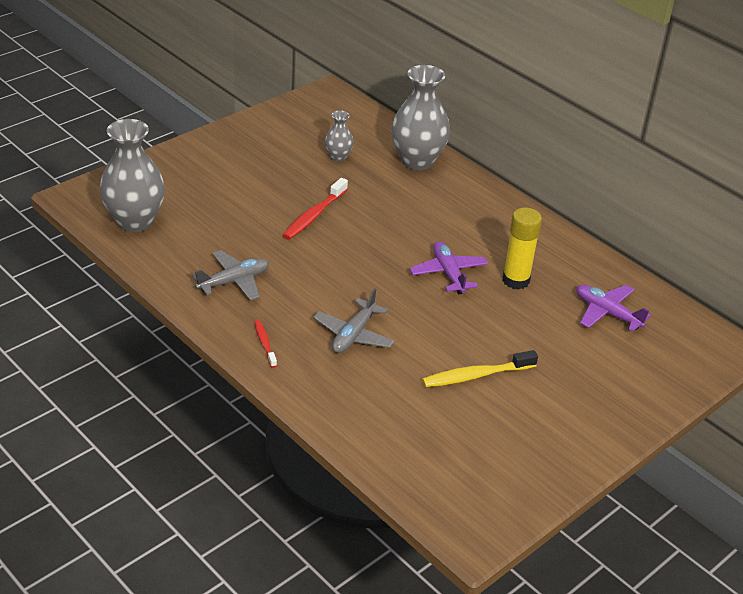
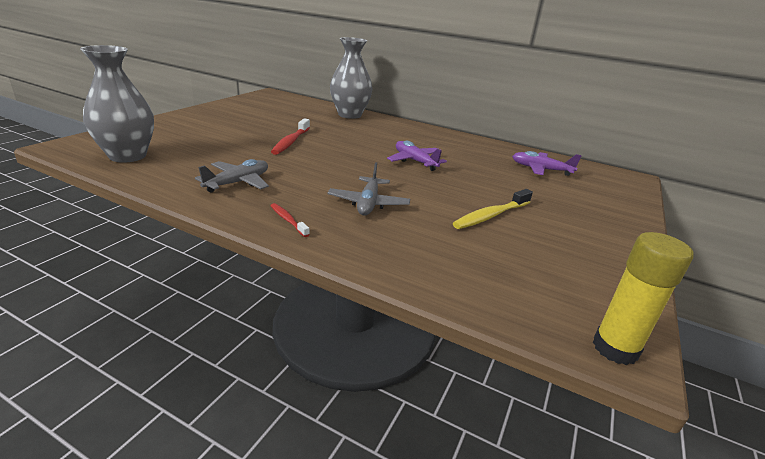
camera: 20 degrees left, 10 degrees down
grey vase [325,110,354,162] -> none
yellow glue stick [502,208,542,290] -> yellow glue stick moved to [593,232,693,365]

